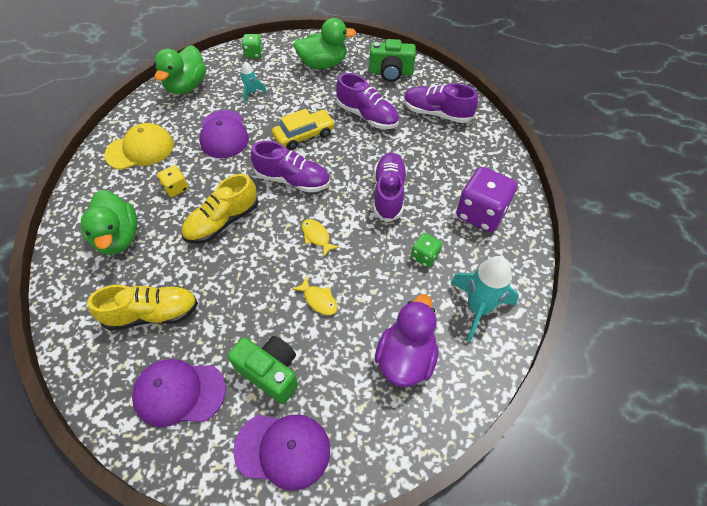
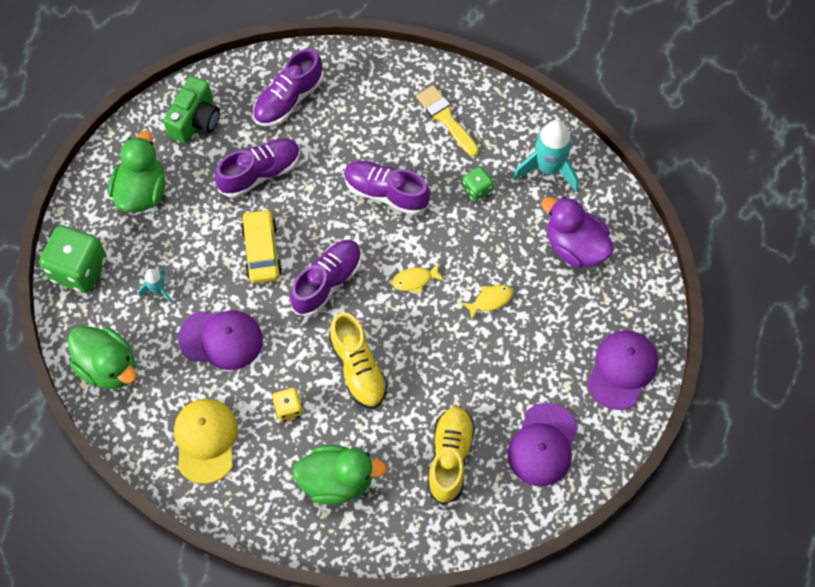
camera: 70 degrees left, 10 degrees up
green camera [227,336,298,404] -> none
green dice [242,34,263,58] -> green dice [39,225,107,293], size x1.96
purple dice [456,167,517,232] -> yellow brush [416,85,479,156]

